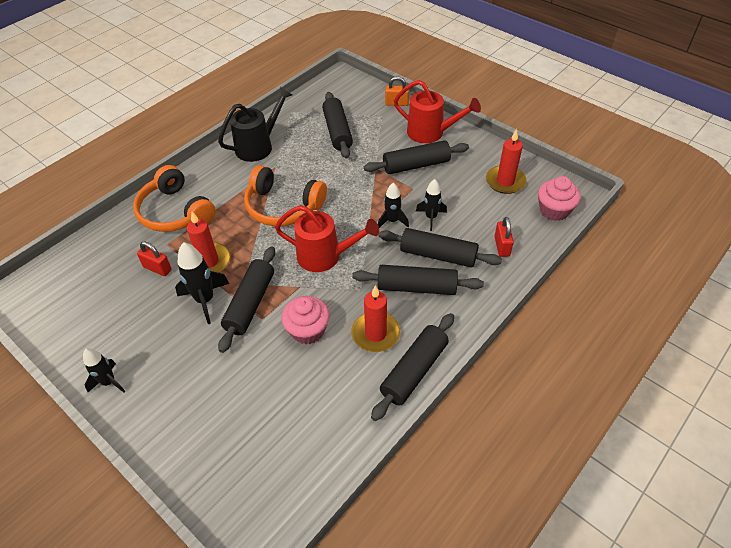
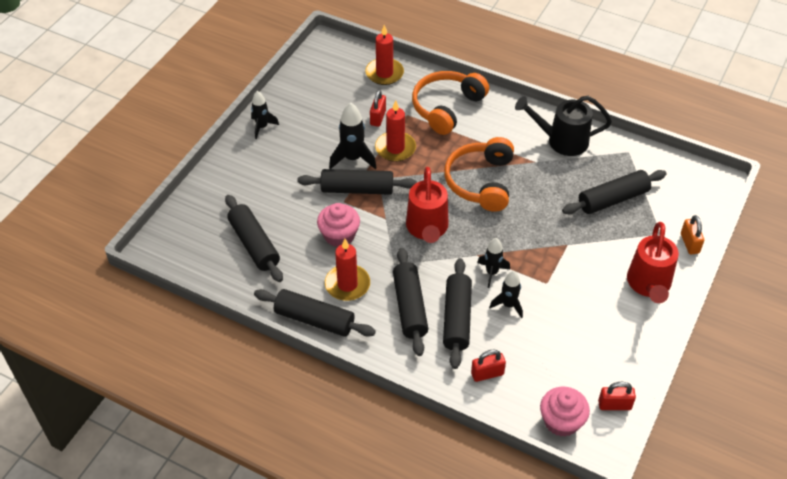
camera: 75 degrees right, 0 degrees up
black watering can [218,87,292,162] -> black watering can turned 150 degrees clockwise [515,96,612,156]
black rolling pin [364,140,469,174] -> black rolling pin moved to [225,195,283,282]
red candle [486,129,527,194] -> red candle moved to [365,25,404,85]
none -> red padlock [598,382,636,410]

